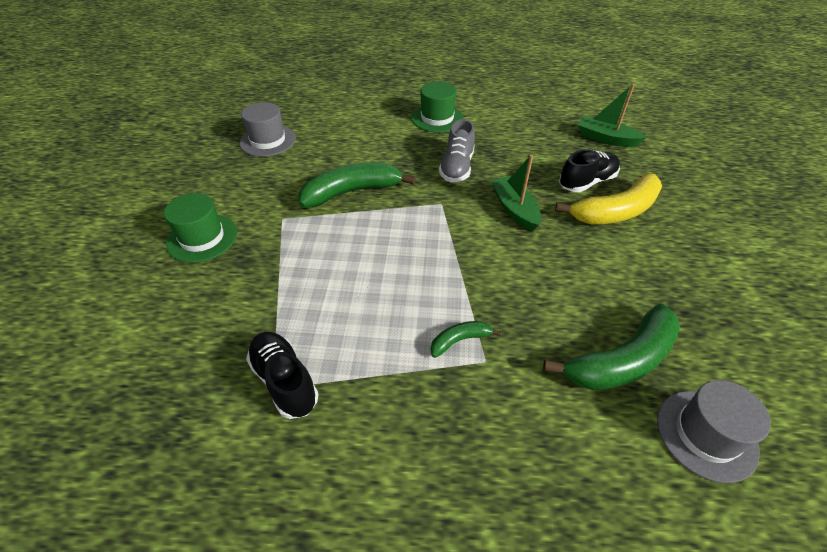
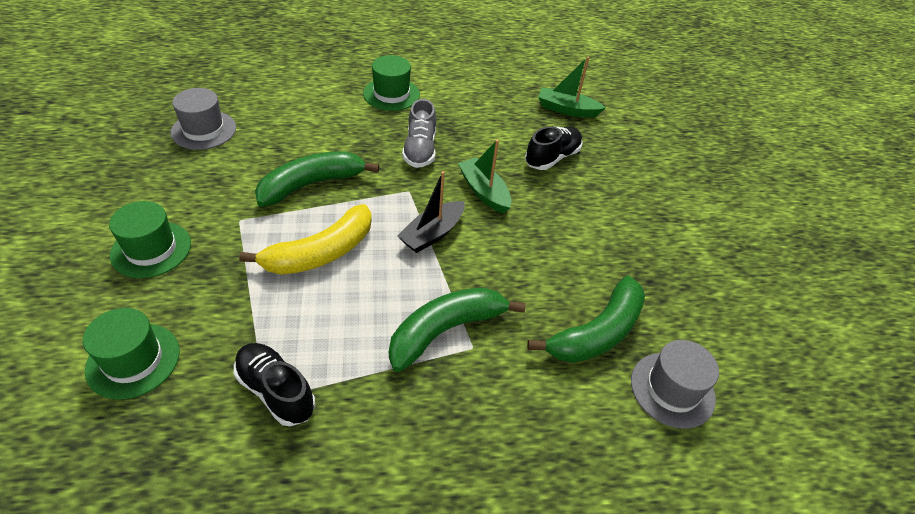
camera: 15 degrees left, 0 degrees up
green banana [430,321,501,358] -> green banana [389,288,526,372], size x2.05
yellow banana [555,174,662,224] -> yellow banana moved to [239,204,372,275]
none -> green hat [83,308,180,399]
none -> black boat [397,171,465,253]

